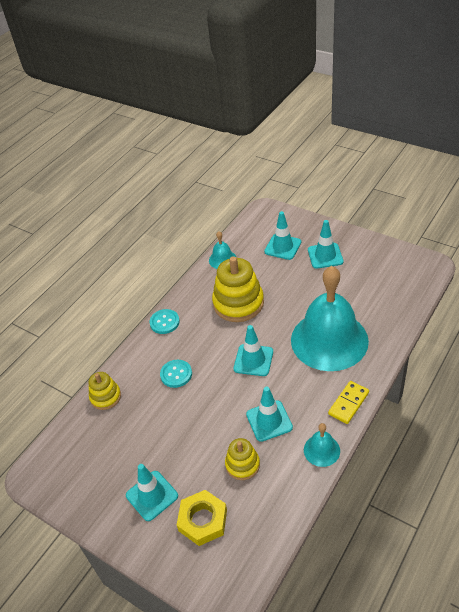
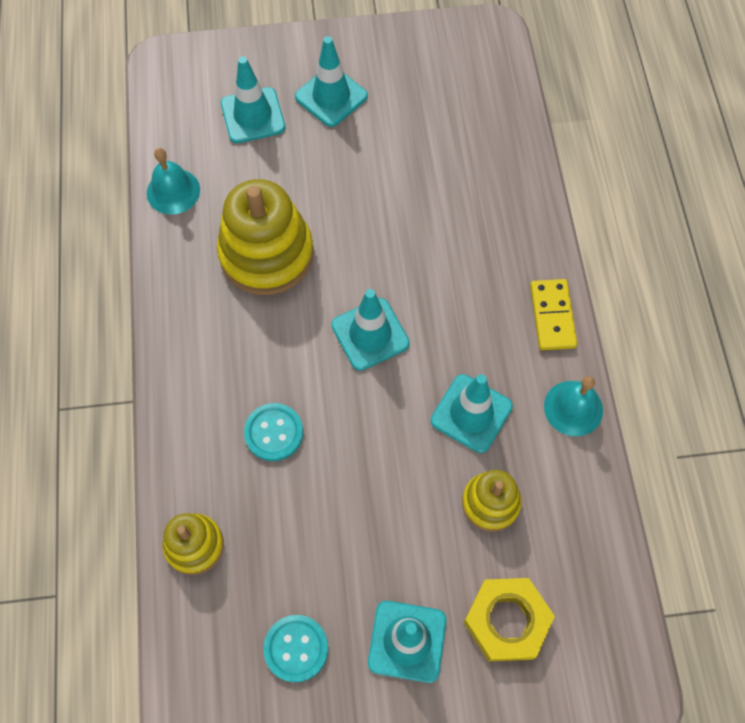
camera: 45 degrees left, 20 degrees up
turquoise button [150,309,180,334] -> turquoise button moved to [263,615,328,682]
turquoise bell [291,266,369,371] -> none

